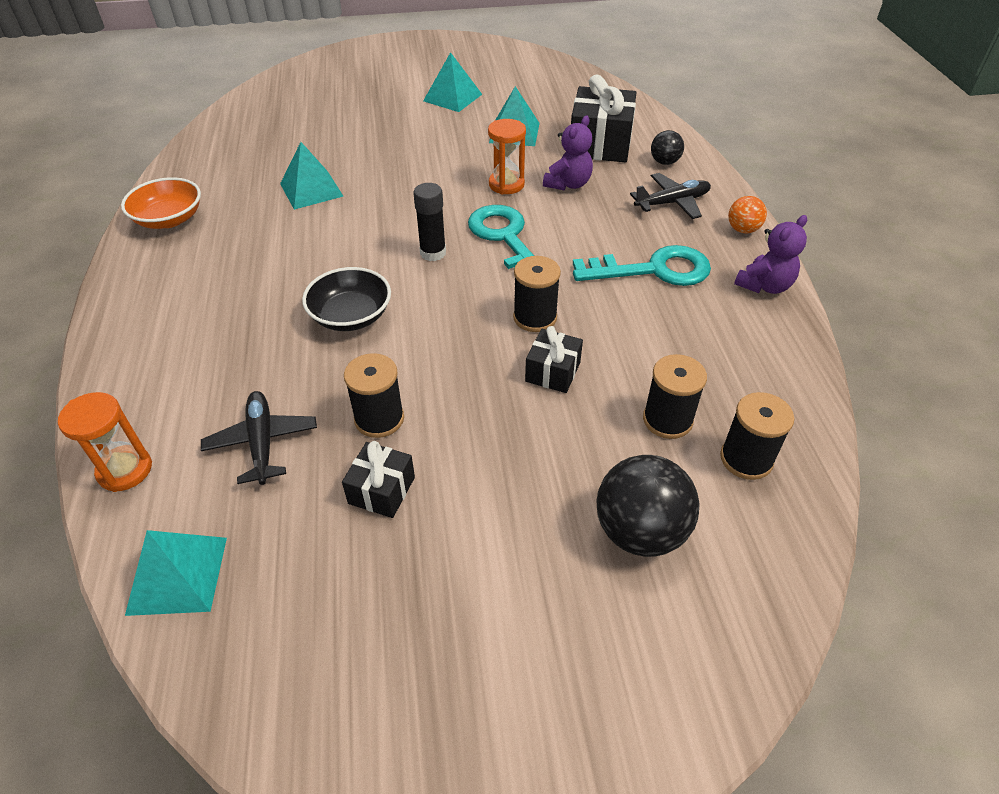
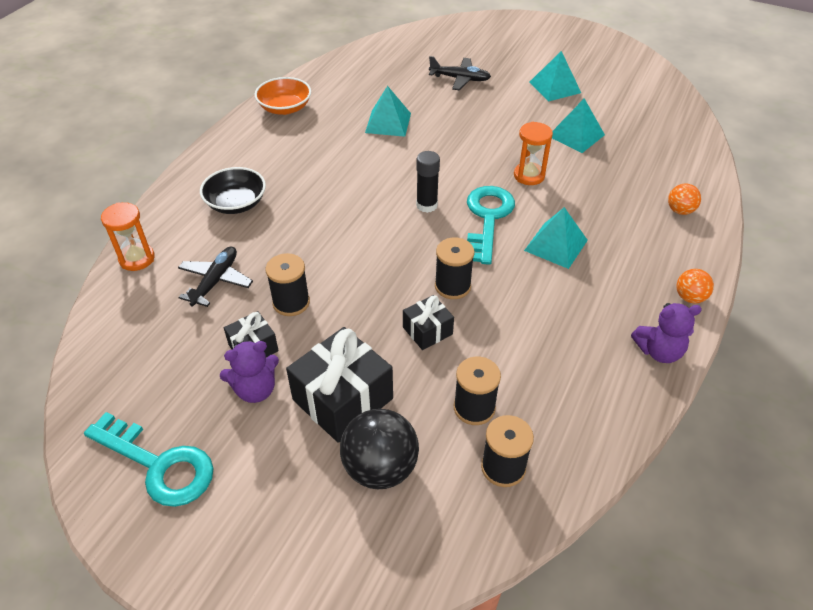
camera: 35 degrees right, 0 degrees up
turquoise pyramid [125,530,227,616] -> turquoise pyramid moved to [524,207,588,269]
black bowl [302,267,391,331] -> black bowl moved to [200,167,266,214]
purple teddy bear [543,115,593,191] -> purple teddy bear moved to [220,341,279,403]
black gift [571,75,636,162] -> black gift moved to [286,327,393,443]
turquoise key [573,245,711,286] -> turquoise key moved to [84,412,214,507]
black plane [630,173,711,219] -> black plane moved to [429,56,491,91]
black ball [651,130,684,165] -> orange ball [668,183,701,215]

